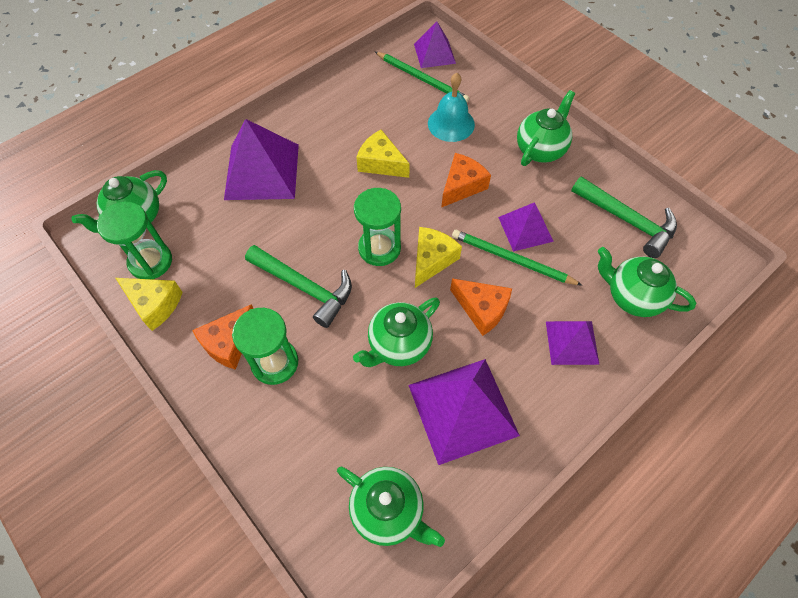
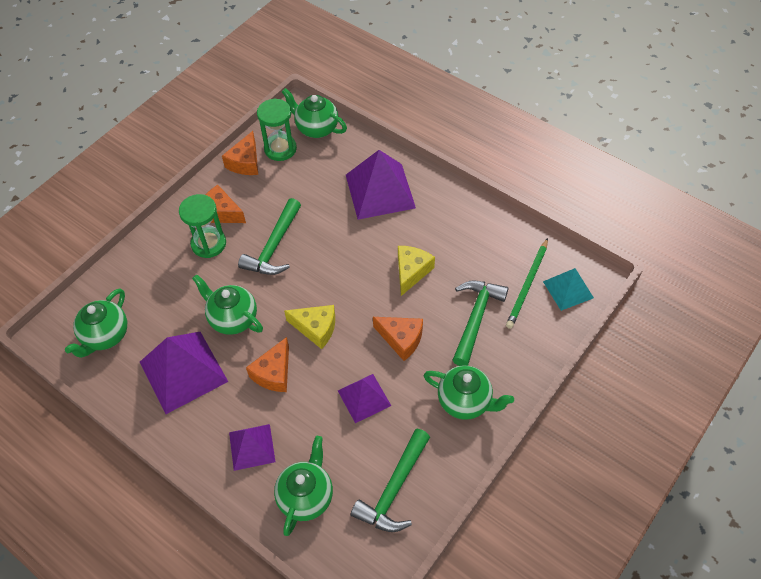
camera: 80 degrees right, 5 degrees down
yellow cheese [116,278,183,331] -> orange cheese [222,131,258,175]
green hourglass [354,188,401,266] -> none
purple pyramid [414,21,456,68] -> turquoise pyramid [543,268,594,311]
turquoise bell [428,73,475,142] -> green hammer [453,281,509,366]
green pencil [452,230,582,286] -> none

